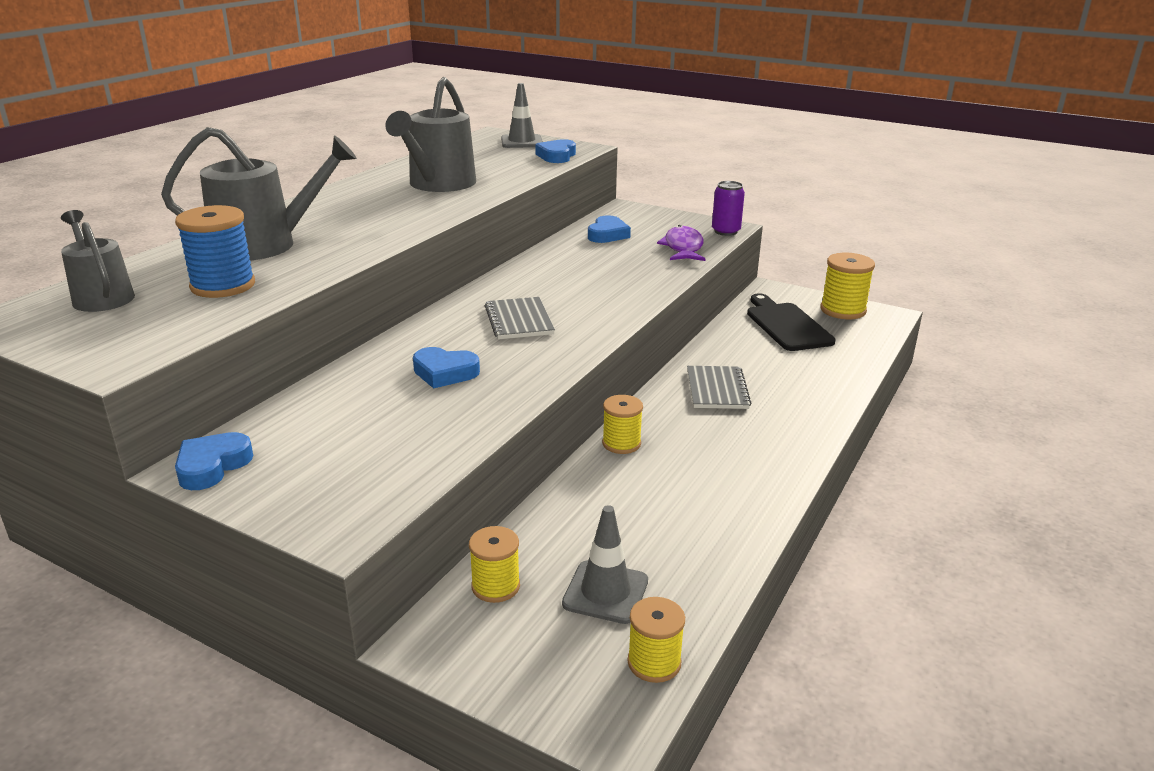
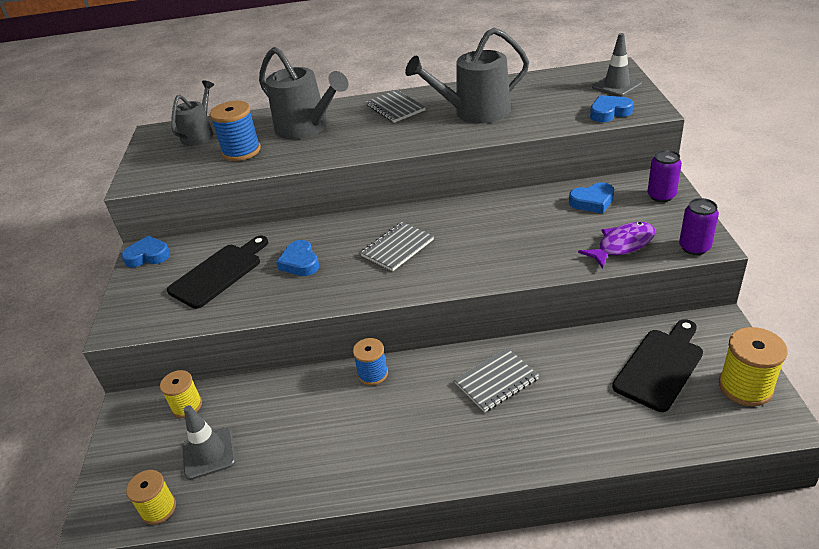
camera: 60 degrees right, 10 degrees up
yellow spool [602,395,643,454] -> blue spool [353,338,388,385]
none -> black cutting board [167,236,269,309]
none -> grey notebook [366,90,426,123]
none -> purple can [648,150,682,202]

